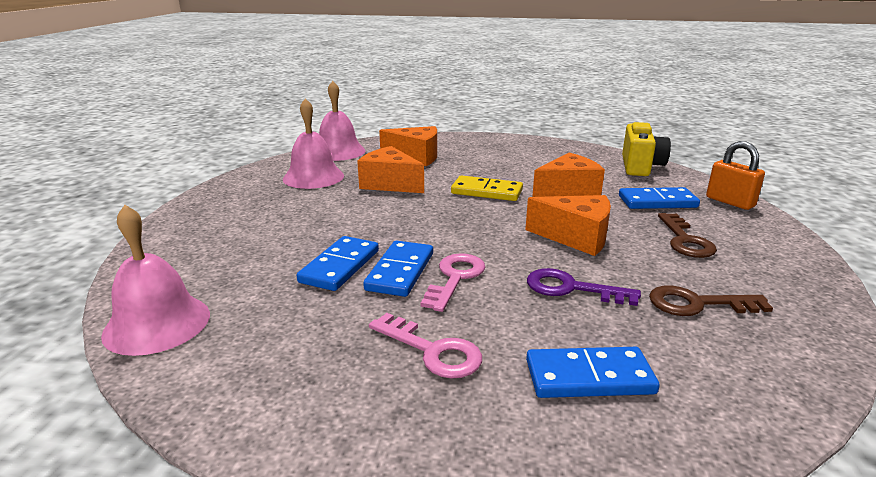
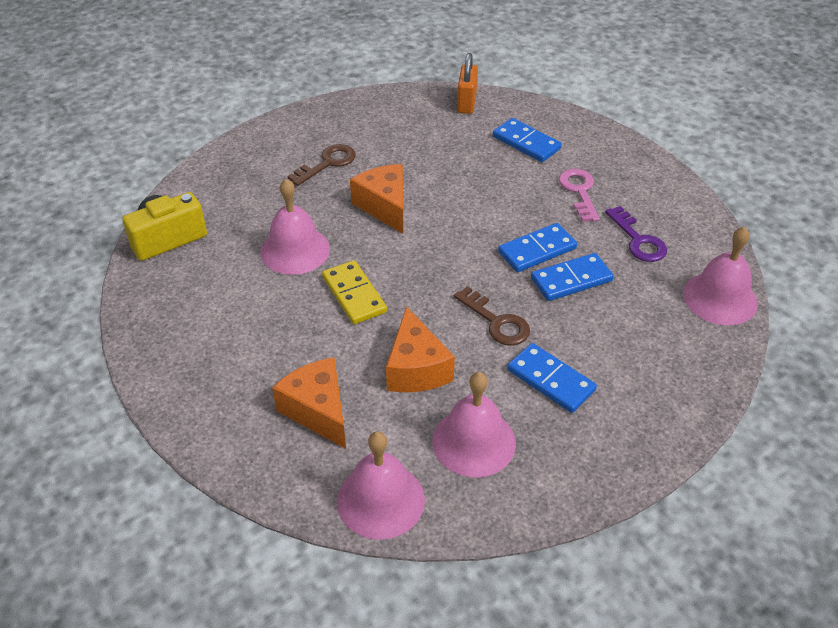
camera: 135 degrees left, 20 degrees up
pink key [421,253,485,312] -> none
purple key [527,268,641,306] -> purple key moved to [605,206,667,262]
orange cheese [532,153,605,197] -> pink bell [260,179,330,275]
blue domino [619,187,700,209] -> blue domino moved to [507,343,597,413]
brown key [649,286,773,316] -> brown key moved to [454,286,530,346]
orange padlock [706,141,765,210] -> orange padlock moved to [457,53,478,114]

